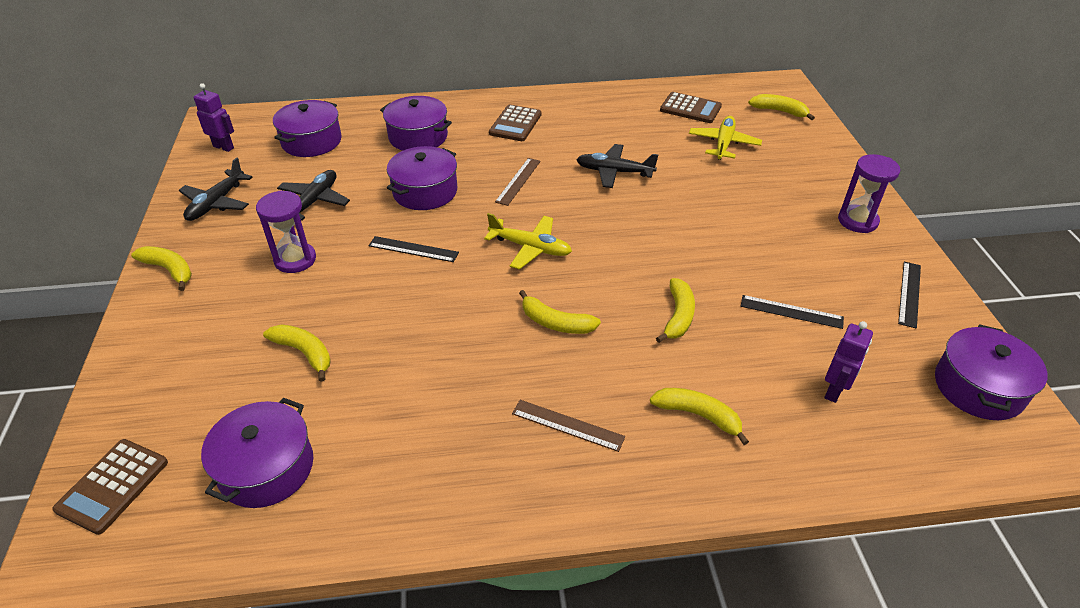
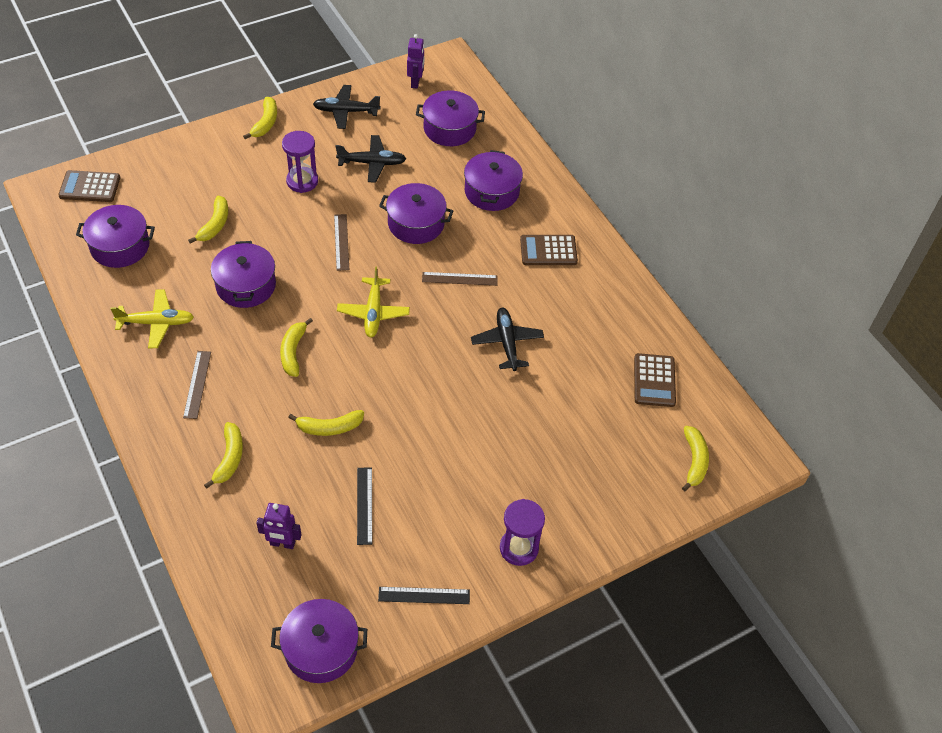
camera: 65 degrees right, 10 degrees up
black ruler [369,236,459,262] -> brown ruler [334,214,349,271]
yellow plane [689,116,762,160] -> yellow plane moved to [110,290,194,348]
none -> purple pot [211,241,276,308]

